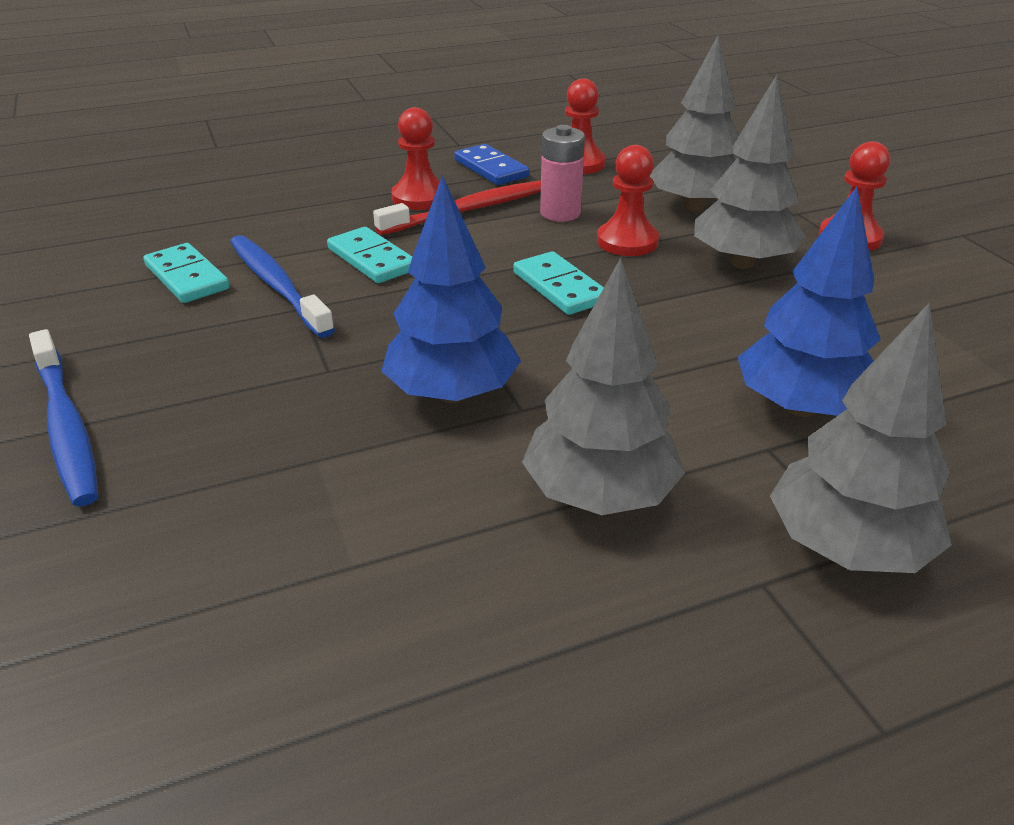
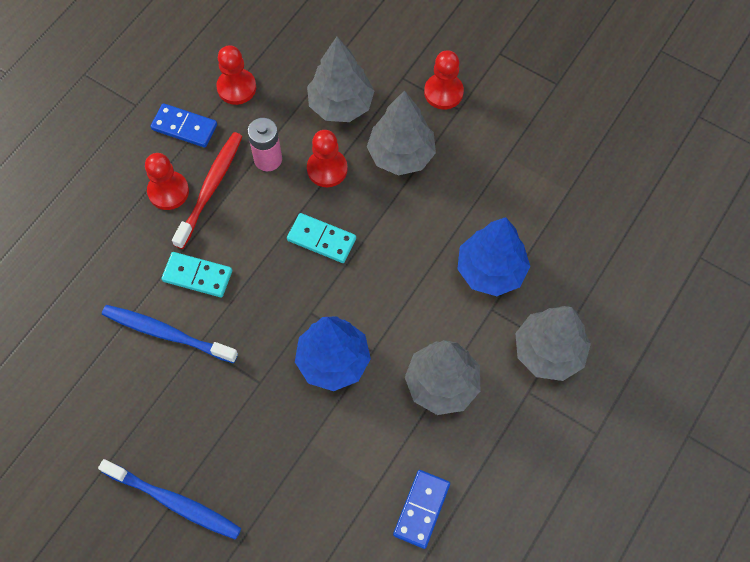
camera: 35 degrees left, 30 degrees up
turquoise domino [143,243,230,303] -> none
none -> blue domino [393,470,450,549]

